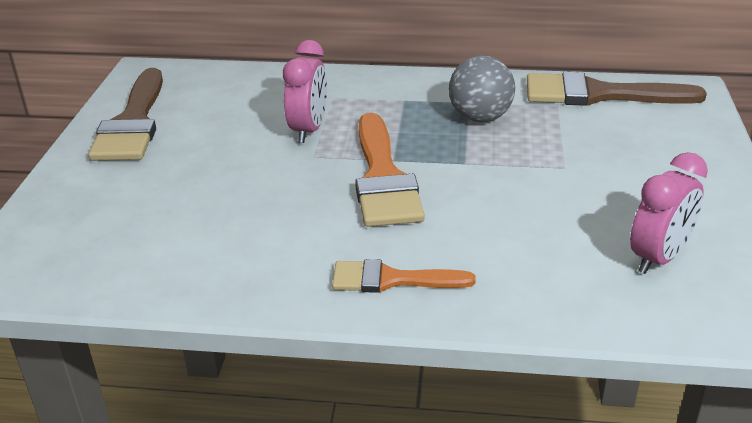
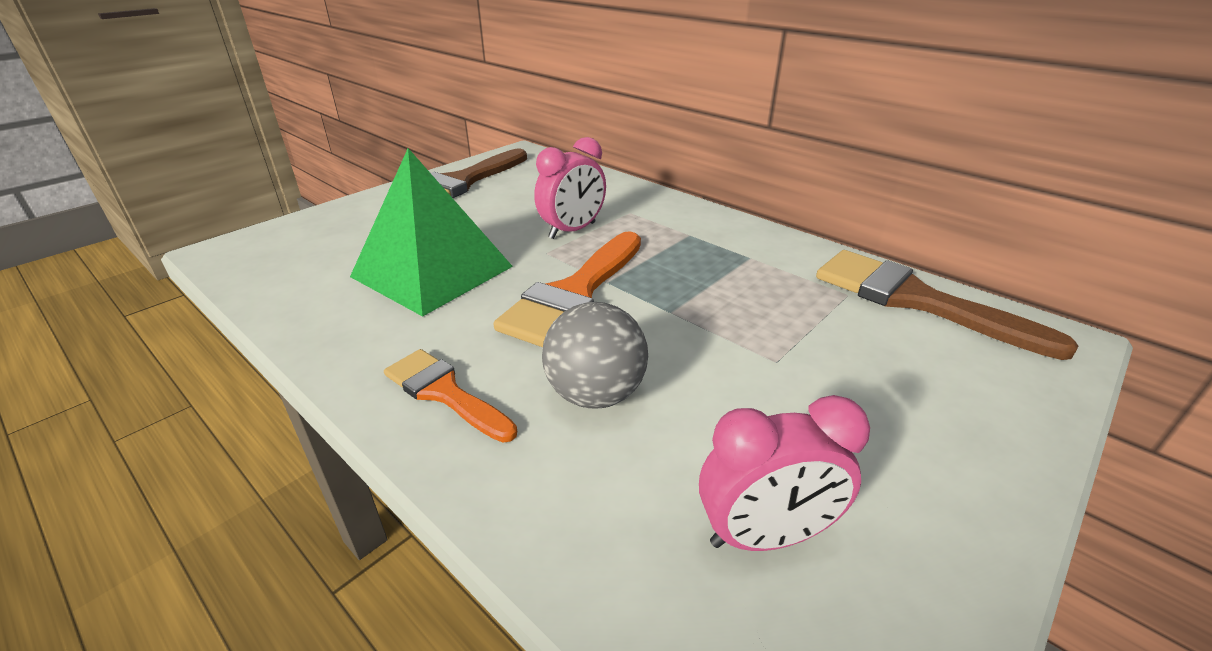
camera: 35 degrees right, 0 degrees up
grey ball [449,56,515,122] -> grey ball moved to [542,302,648,408]
none -> green pyramid [350,148,513,317]

